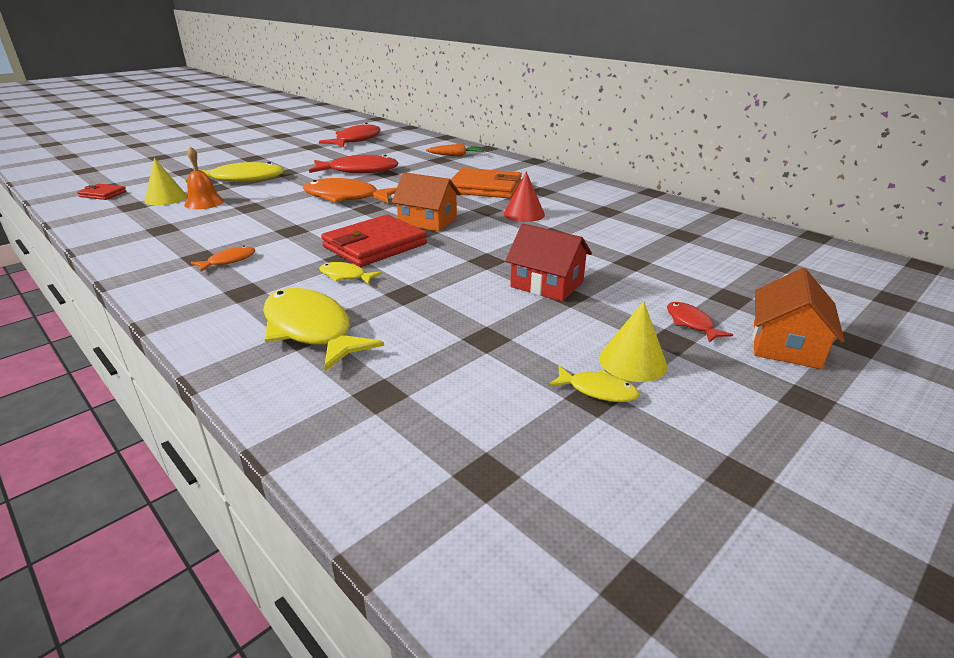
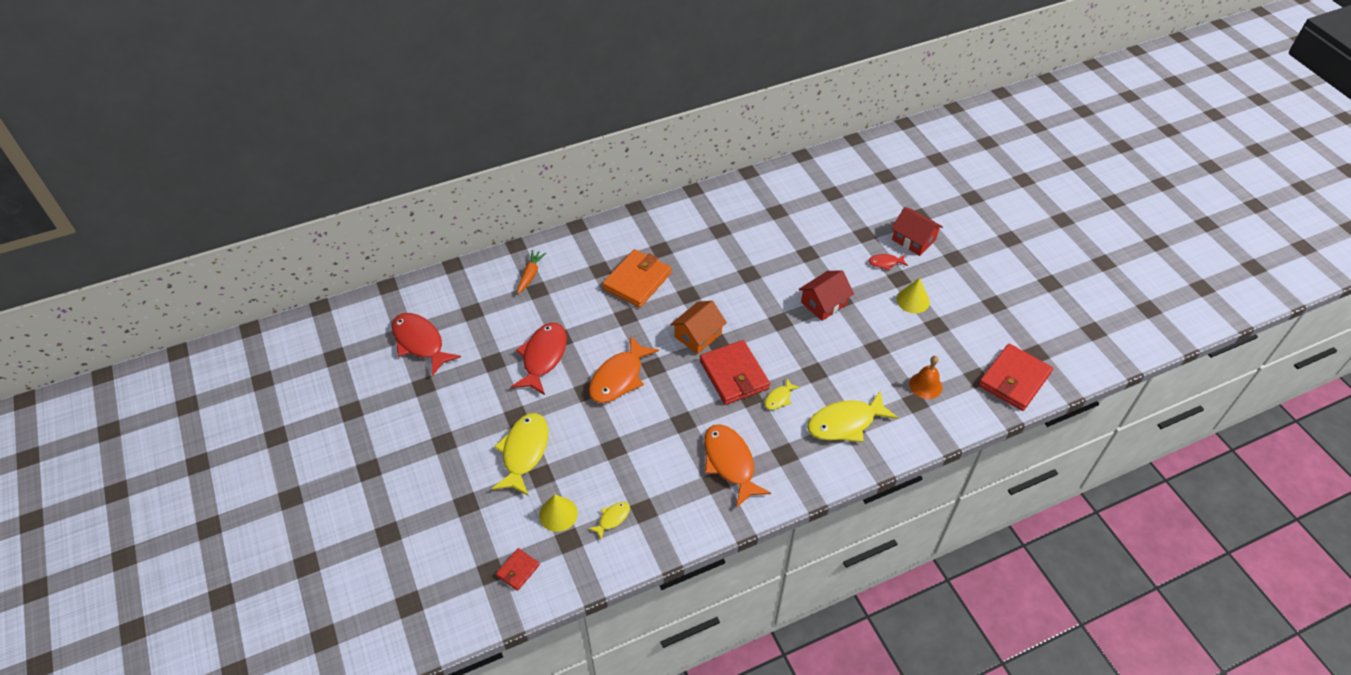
camera: 70 degrees left, 20 degrees up
orange bell [184,146,224,209] -> orange bell moved to [909,356,942,399]
orange fish [191,246,255,272] -> orange fish [704,424,771,508], size x2.08
red cone [504,171,545,222] -> none
yellow fish [549,366,639,402] -> yellow fish moved to [588,502,630,540]
orange house [753,268,845,369] -> red house [891,207,943,256]
none -> red wallet [978,344,1053,411]

